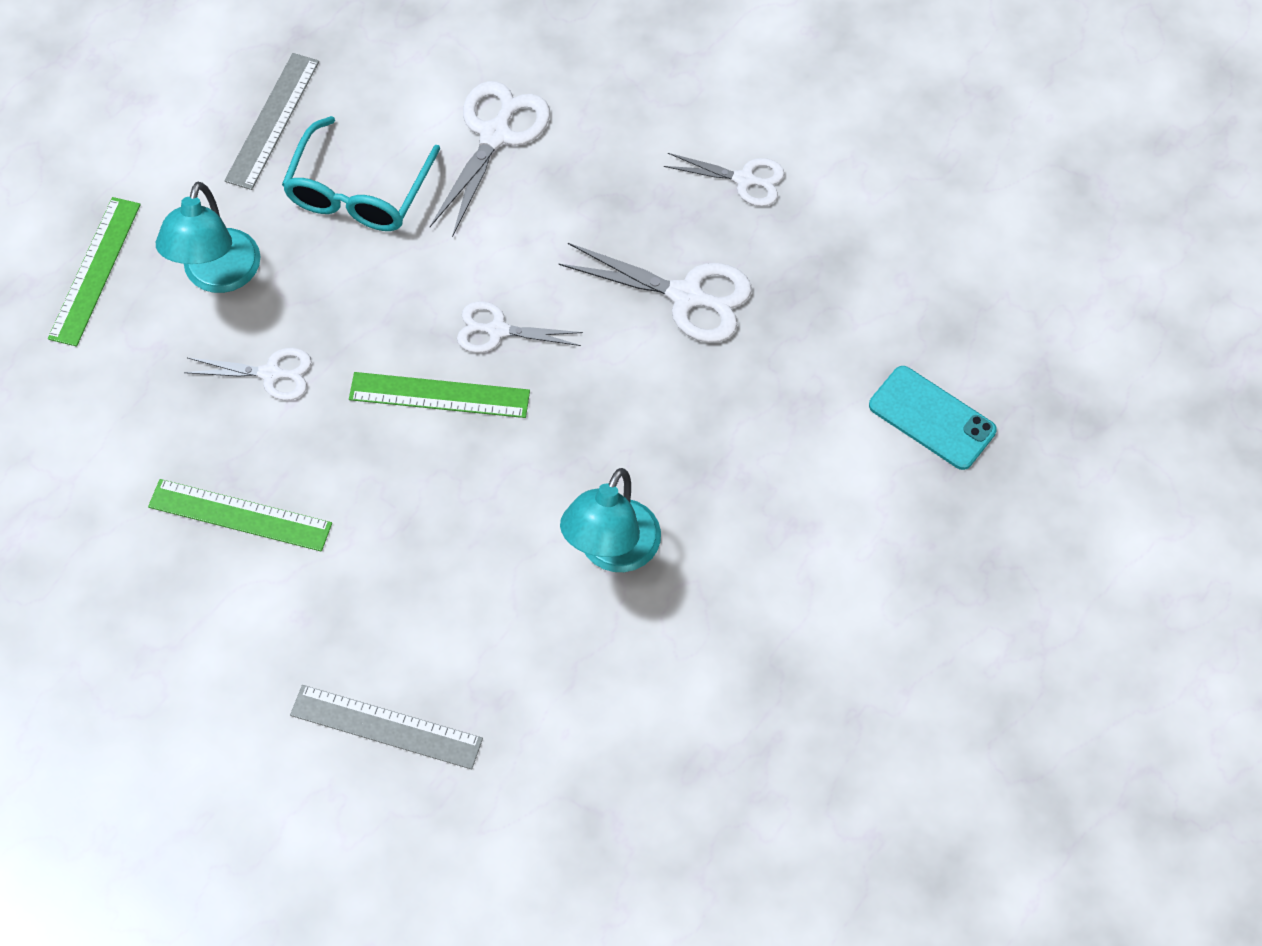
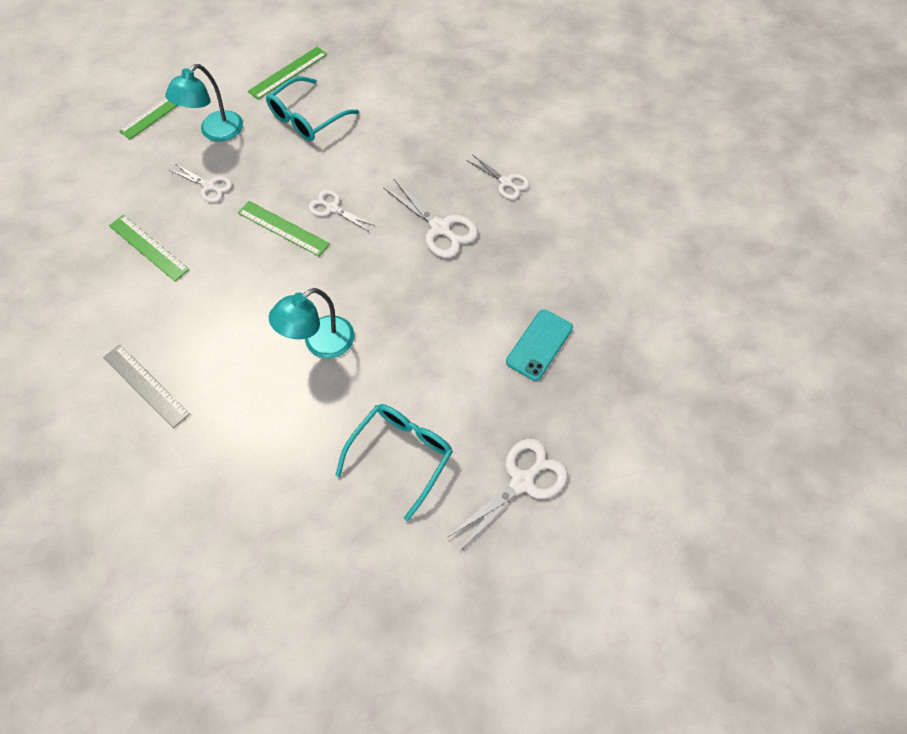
camera: 25 degrees right, 0 degrees up
grey ruler [224,53,319,190] -> green ruler [248,47,327,100]
white scissors [430,81,550,237] -> white scissors moved to [447,439,568,552]
turquoise phone [869,366,997,470] -> turquoise phone turned 60 degrees clockwise [506,309,573,381]
none -> turquoise glasses [336,404,453,521]

